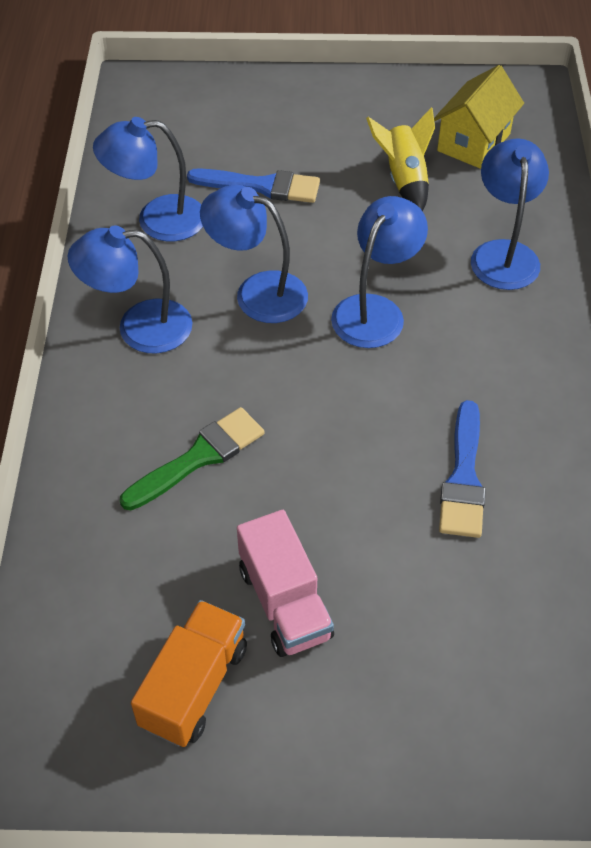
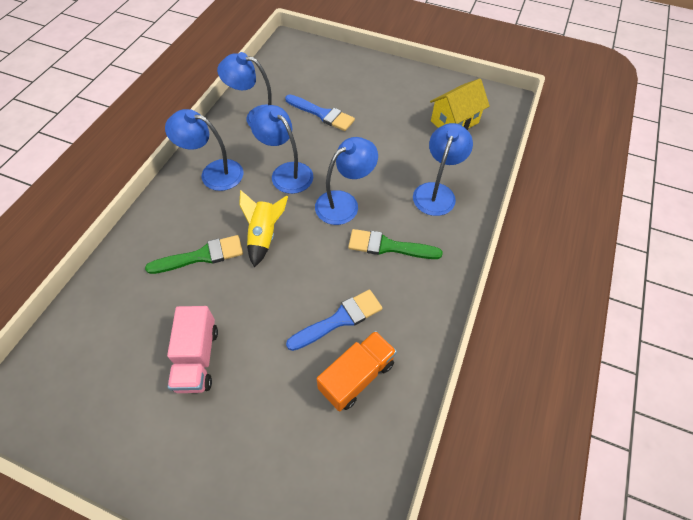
camera: 20 degrees right, 5 degrees up
orange truck [131,600,247,747] -> orange truck moved to [317,331,397,412]
yellow rocket [366,107,435,211] -> yellow rocket moved to [239,190,288,267]
blue brush [439,400,486,538] -> blue brush turned 150 degrees counterclockwise [286,289,382,351]
none -> green brush [348,229,443,259]

